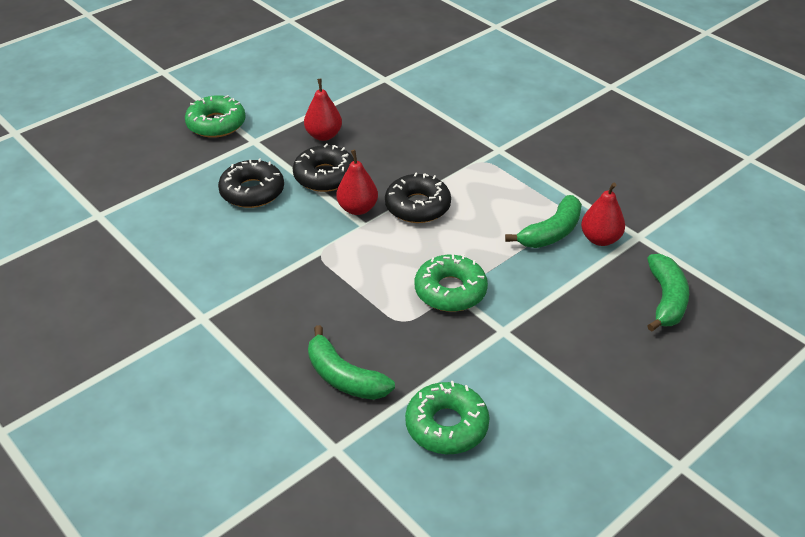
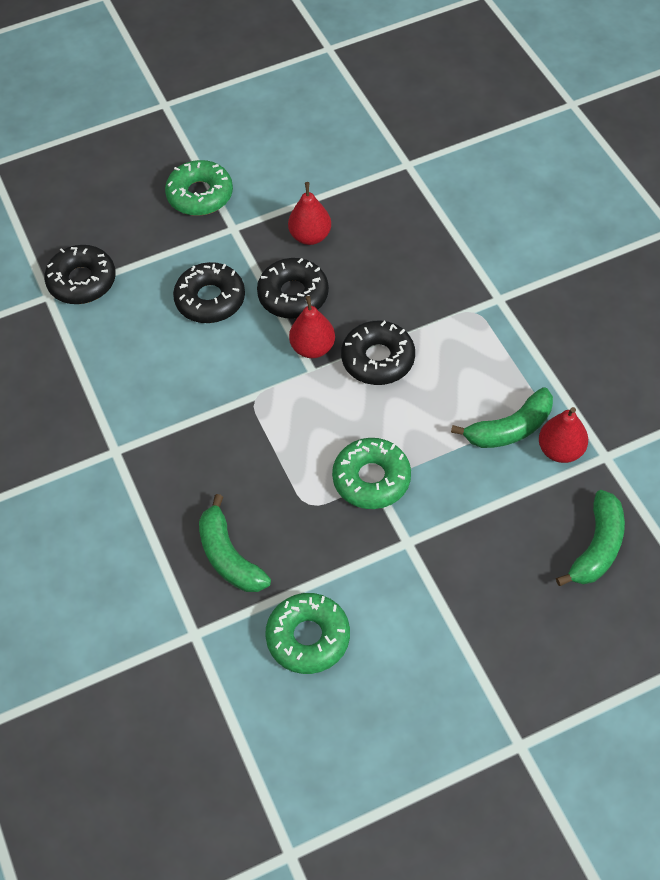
camera: 20 degrees right, 15 degrees up
none -> black donut [44,245,116,304]

